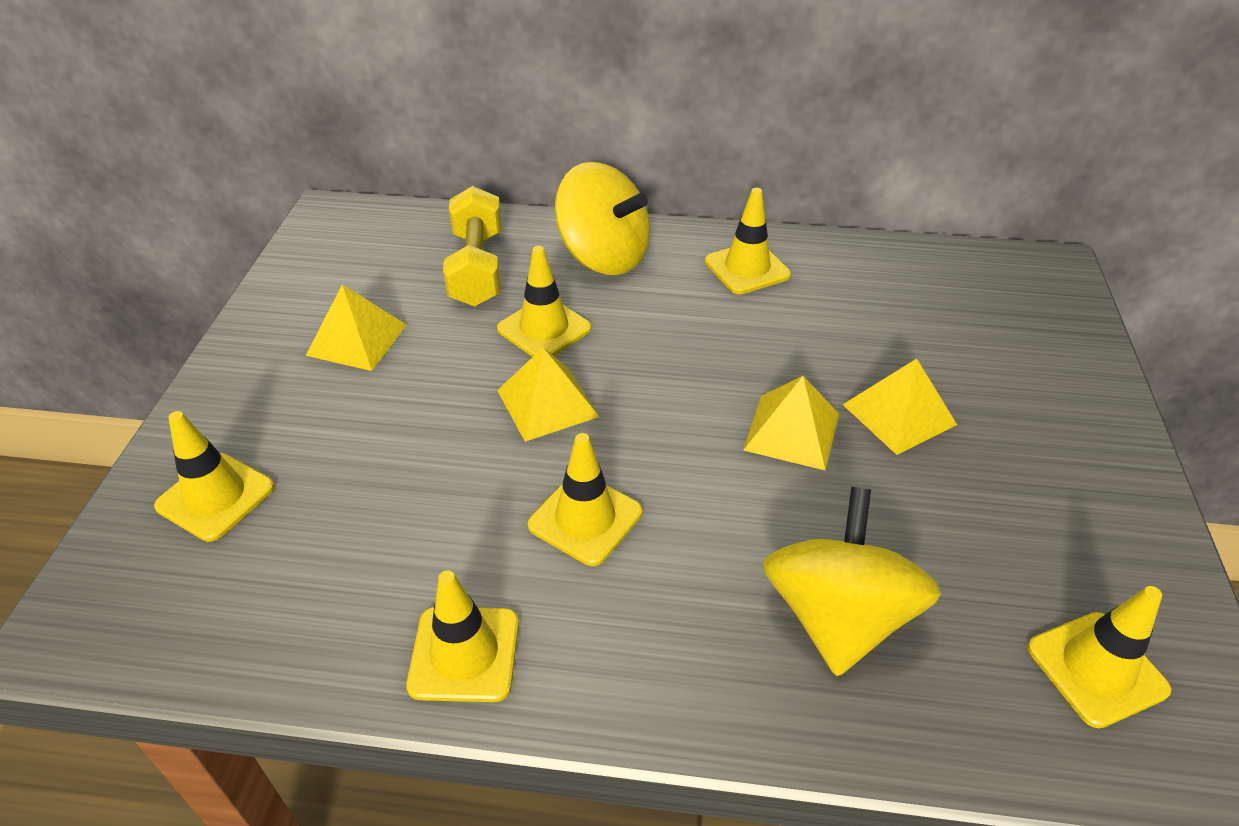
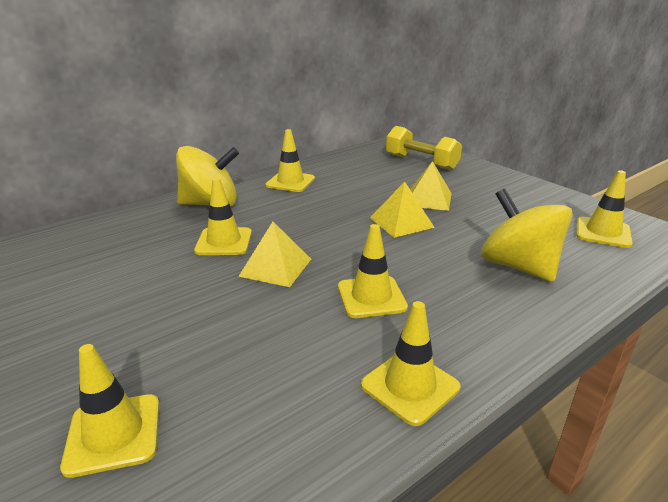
camera: 45 degrees left, 15 degrees down
yellow pyramid [306,285,407,371] -> none
yellow dumbbell [443,186,502,306] -> yellow dumbbell moved to [386,126,462,170]

